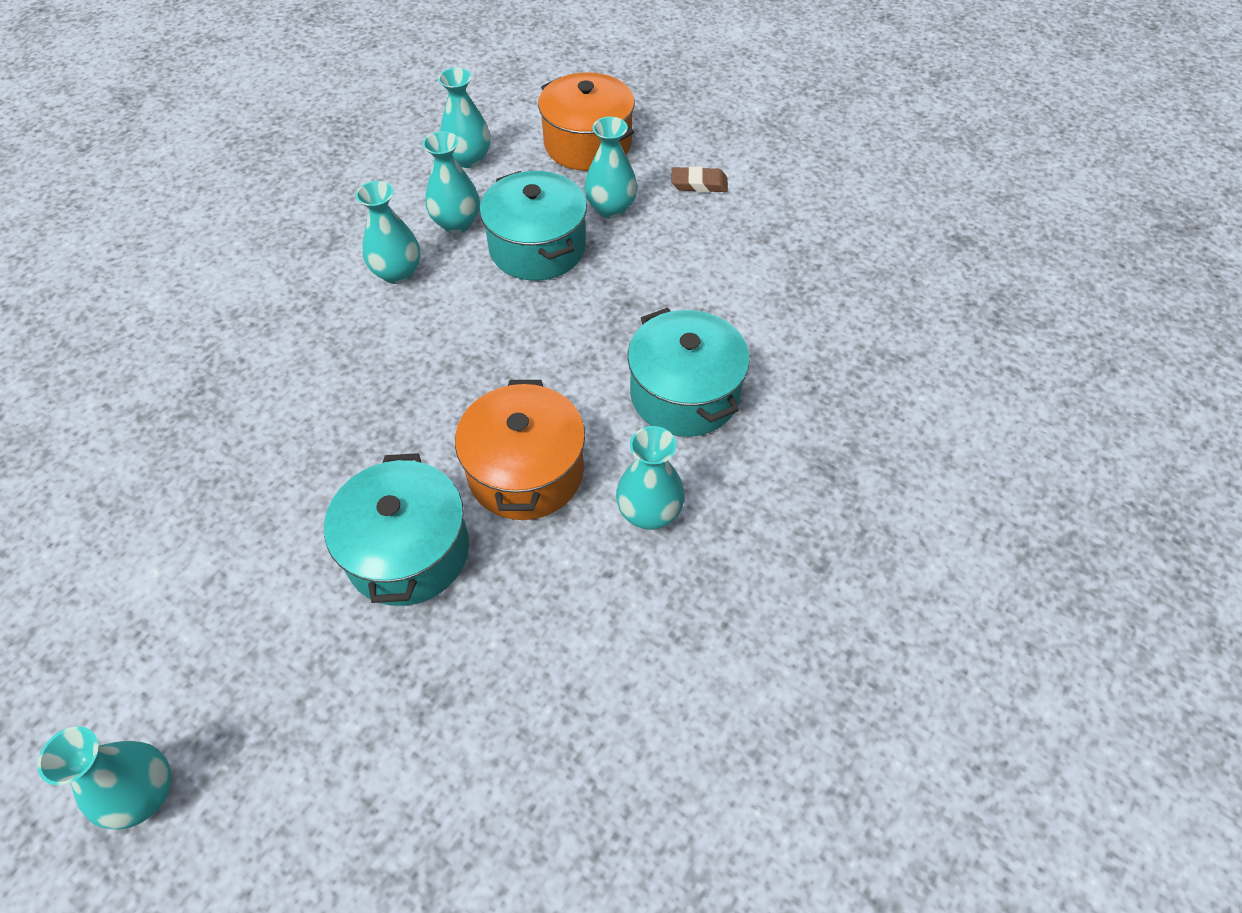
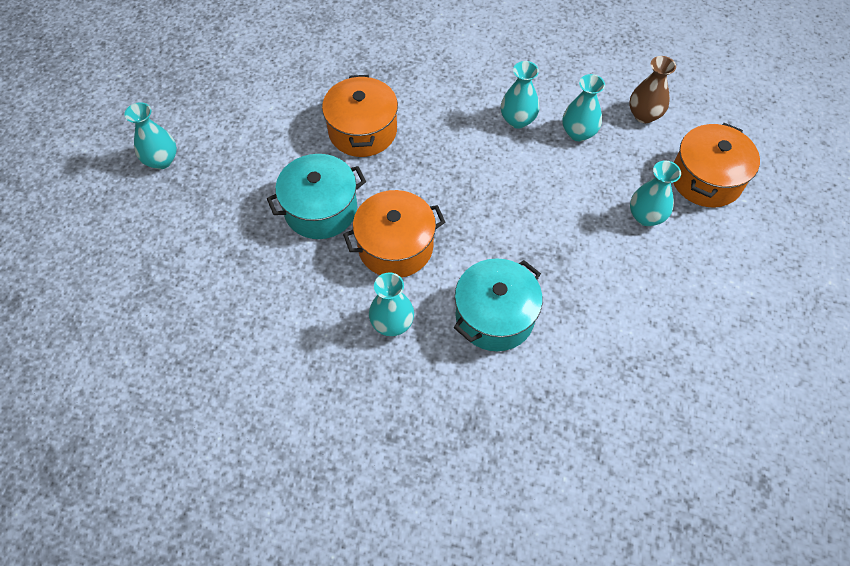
camera: 70 degrees right, 5 degrees up
turquoise vase [438,68,490,168] -> brown vase [629,56,676,123]
turquoise pot [480,171,587,281] -> none
brown eraser [671,166,728,193] -> none
none -> orange pot [322,75,398,157]

